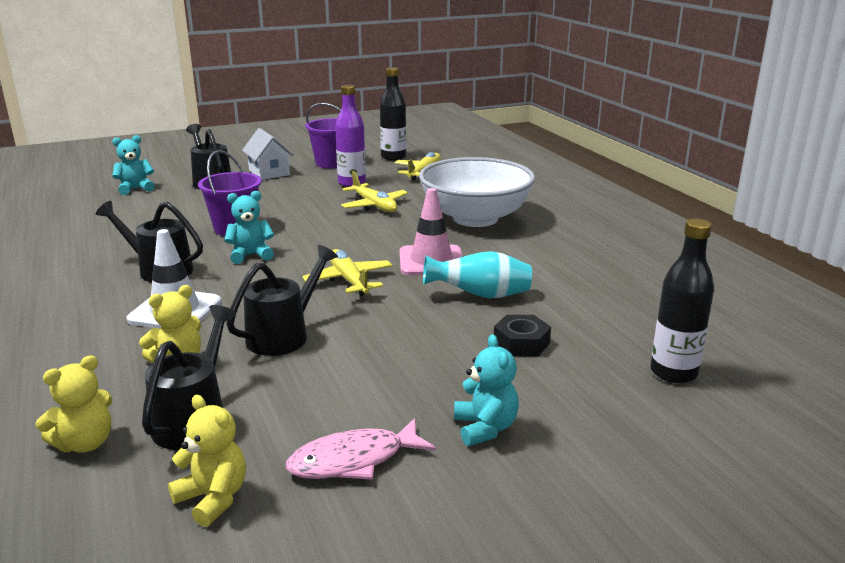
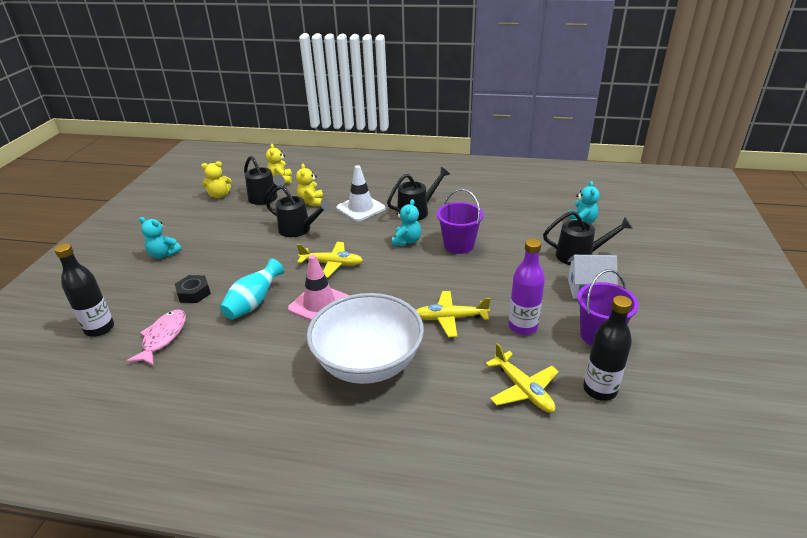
camera: 125 degrees right, 10 degrees up
black watering can [226,245,338,356] -> black watering can turned 45 degrees counterclockwise [266,185,332,237]
pink fish [285,418,436,480] -> pink fish moved to [126,310,186,366]

